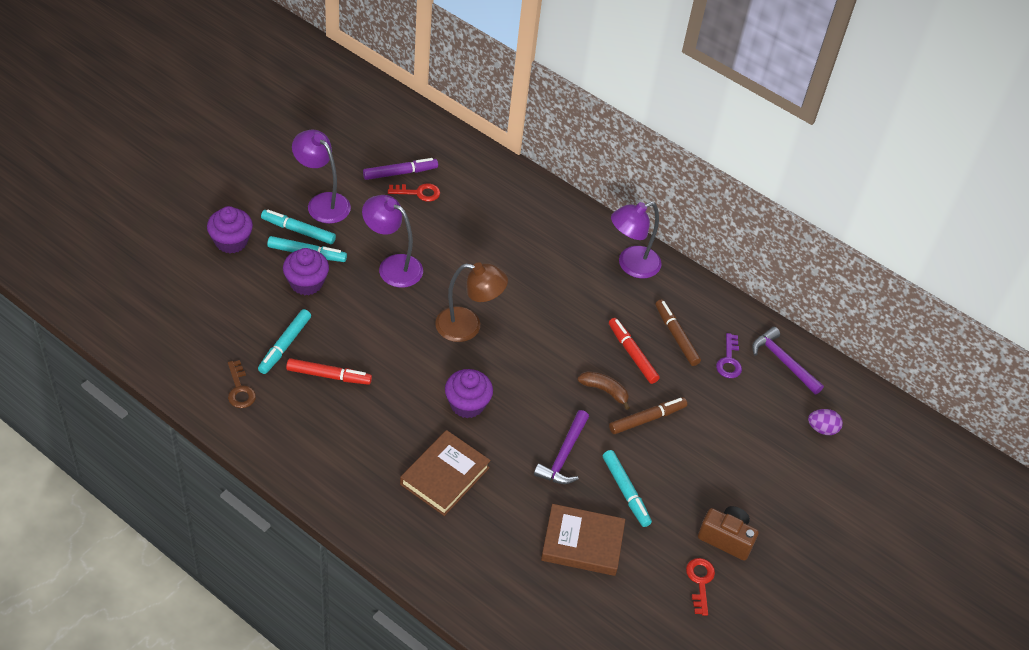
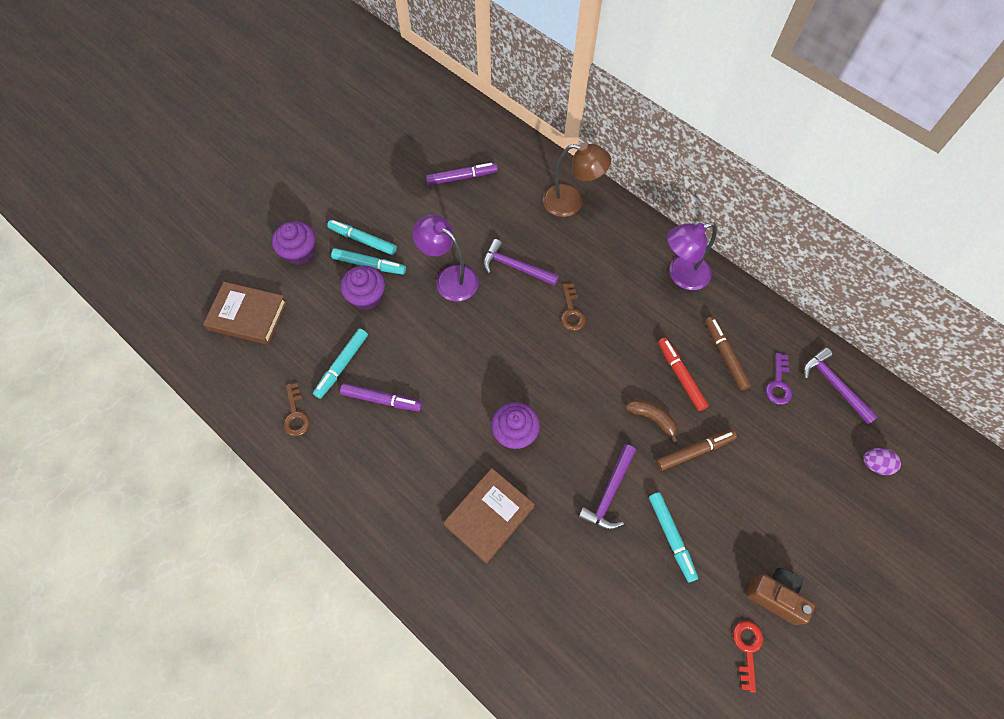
camera: 10 degrees right, 15 degrees up
red marker [286,358,372,385] -> purple marker [340,383,422,411]
purple lamp [292,130,351,224] -> none
red key [388,183,440,202] -> none
brown lamp [435,262,508,342] -> brown lamp moved to [543,143,611,217]
brown book [541,504,625,576] -> brown book moved to [203,282,287,345]
none -> purple hammer [483,239,559,286]
none -> brown key [561,283,586,331]

